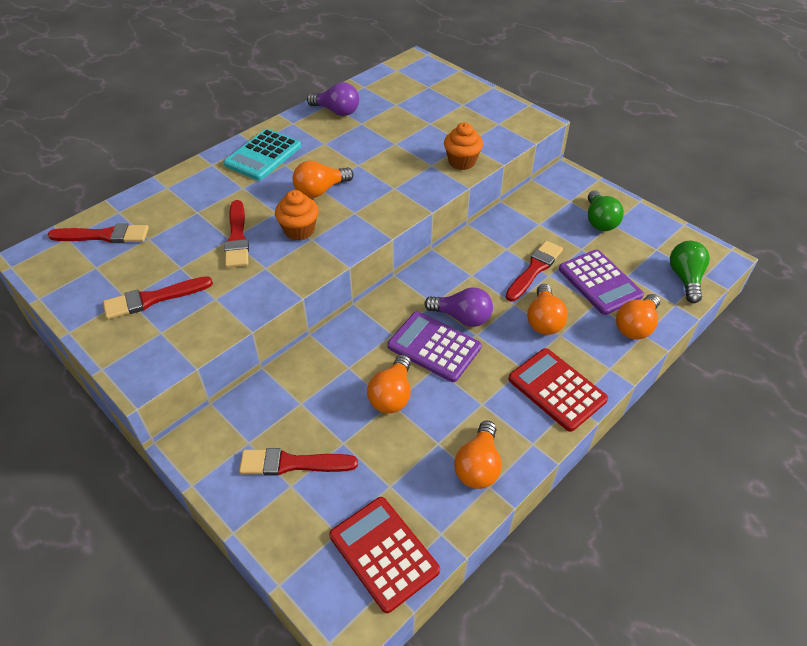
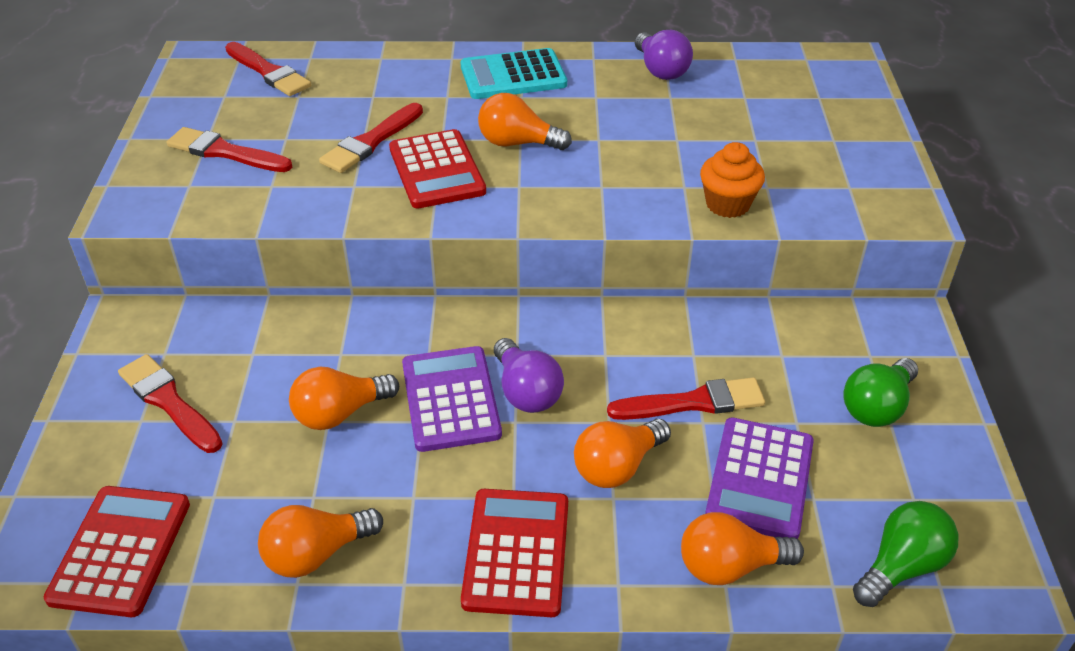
camera: 45 degrees right, 5 degrees down
orange cupcake [275,190,319,241] -> red calculator [389,129,486,209]

